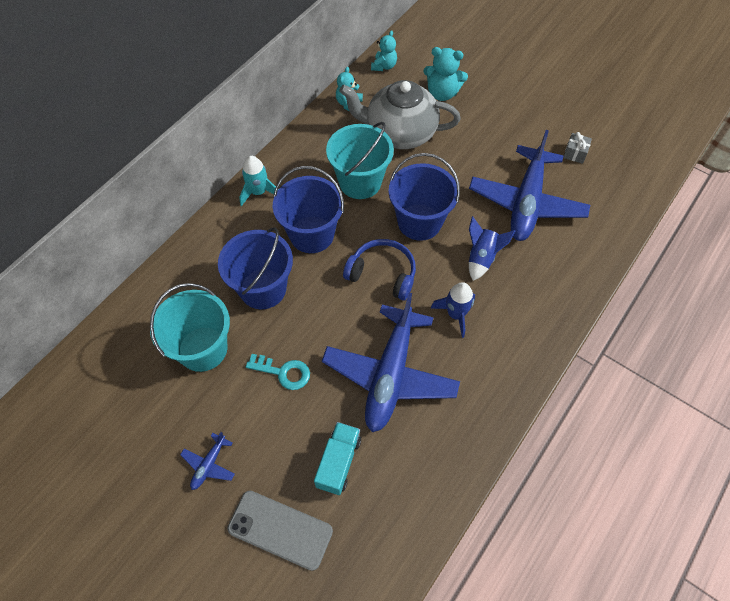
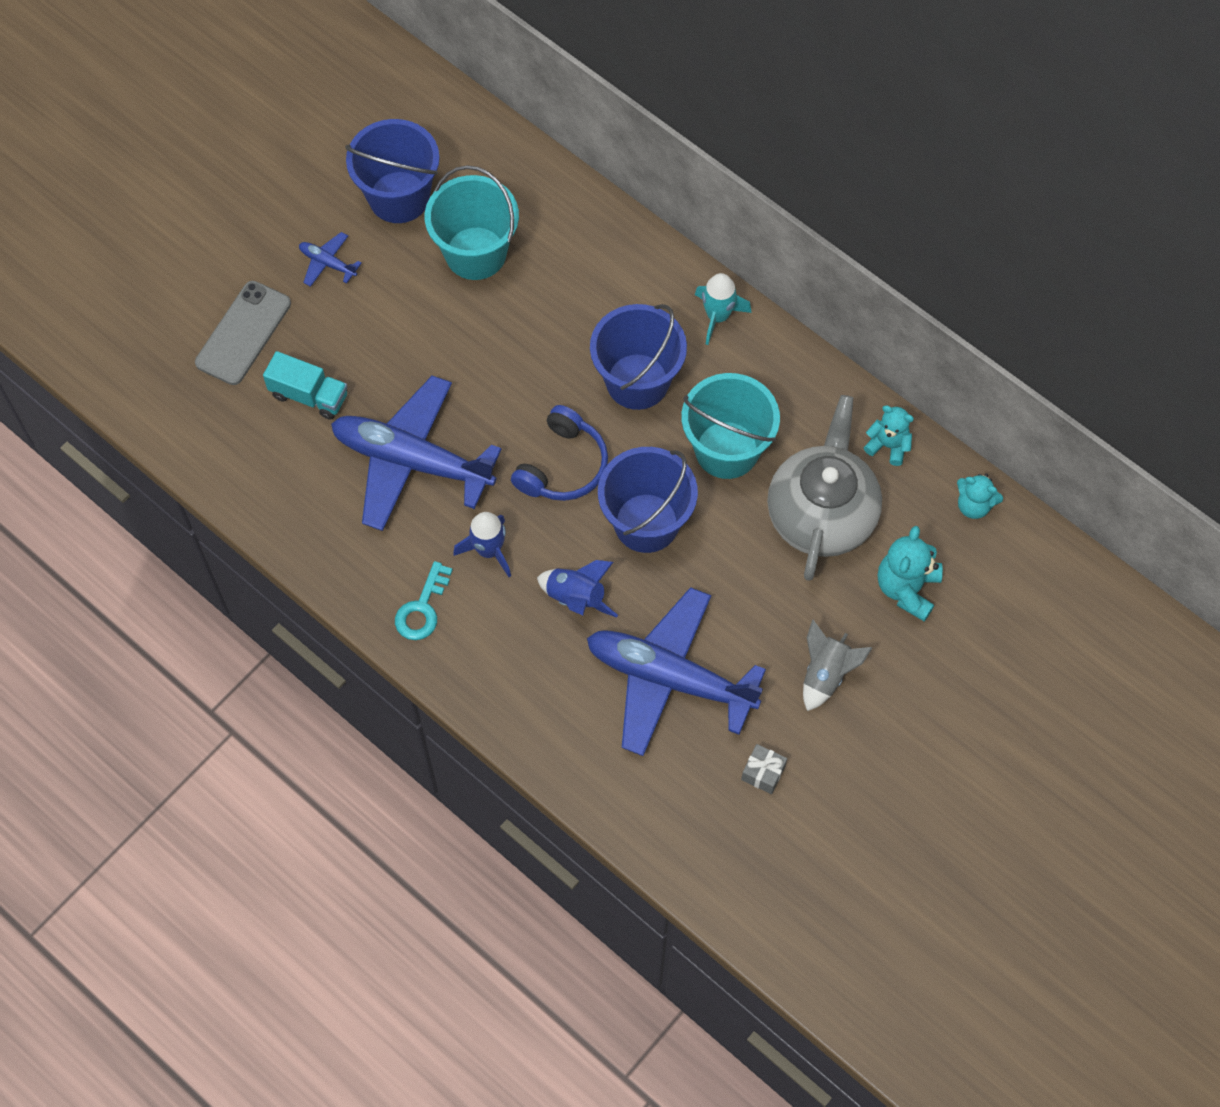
camera: 95 degrees right, 5 degrees up
blue bucket [218,227,293,309] -> blue bucket moved to [345,119,440,223]
turquoise key [246,354,310,390] -> turquoise key moved to [395,561,453,640]
none -> grey rocket [803,619,872,711]

